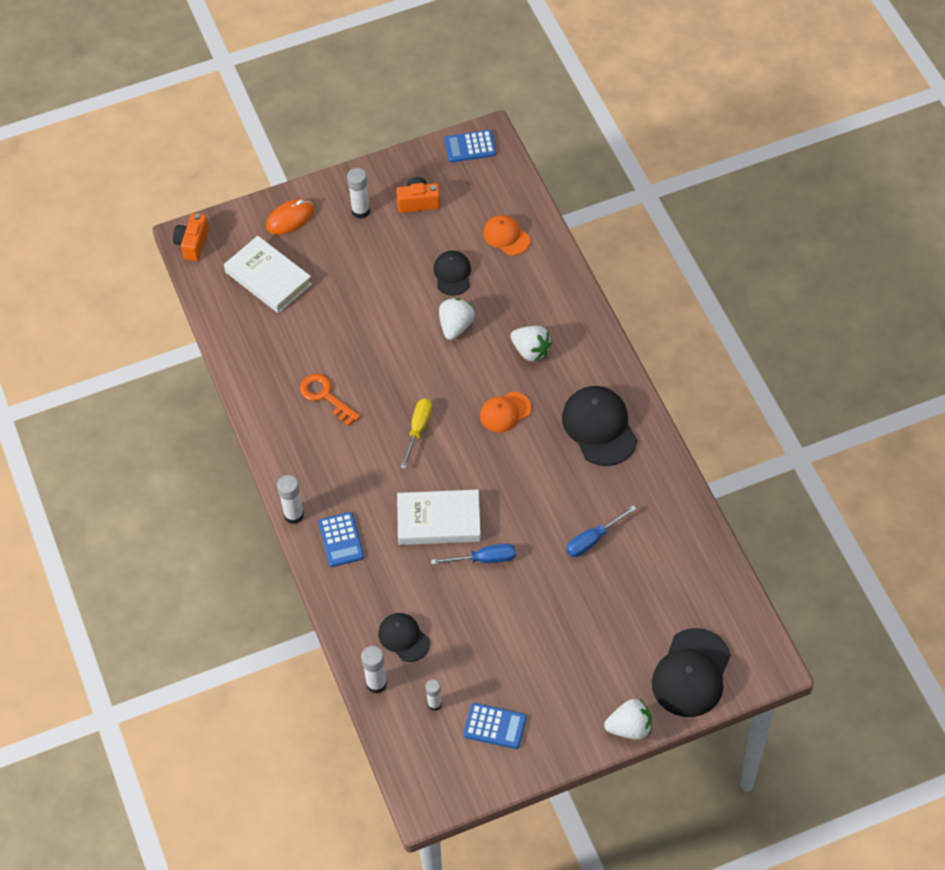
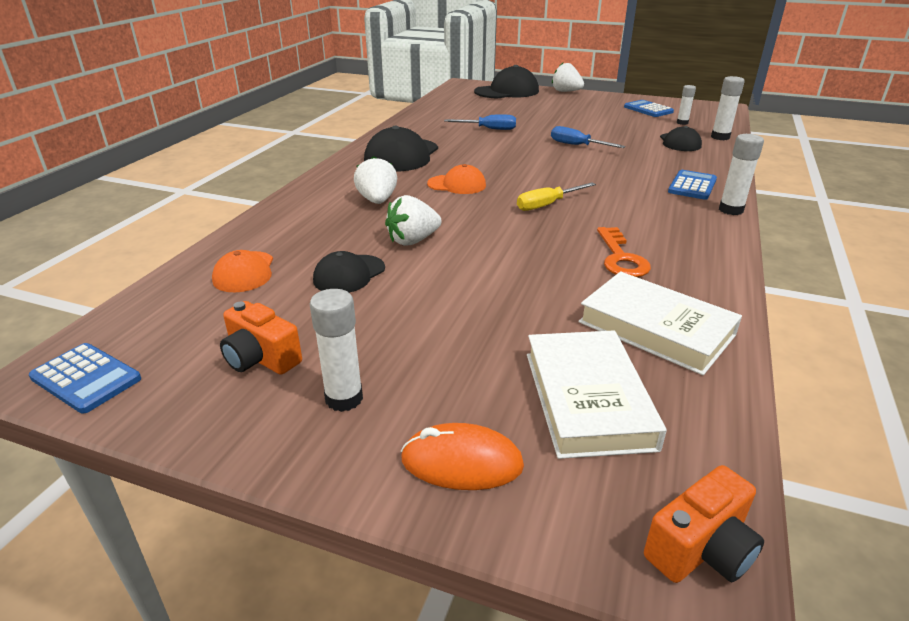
camera: 140 degrees left, 25 degrees down
white book [397,490,481,545] -> white book moved to [578,272,742,375]

